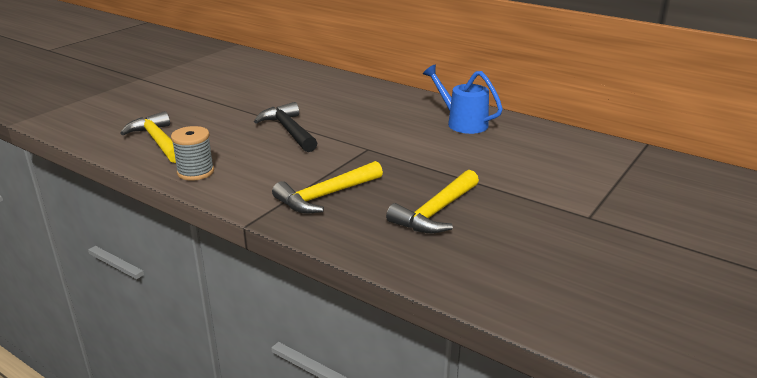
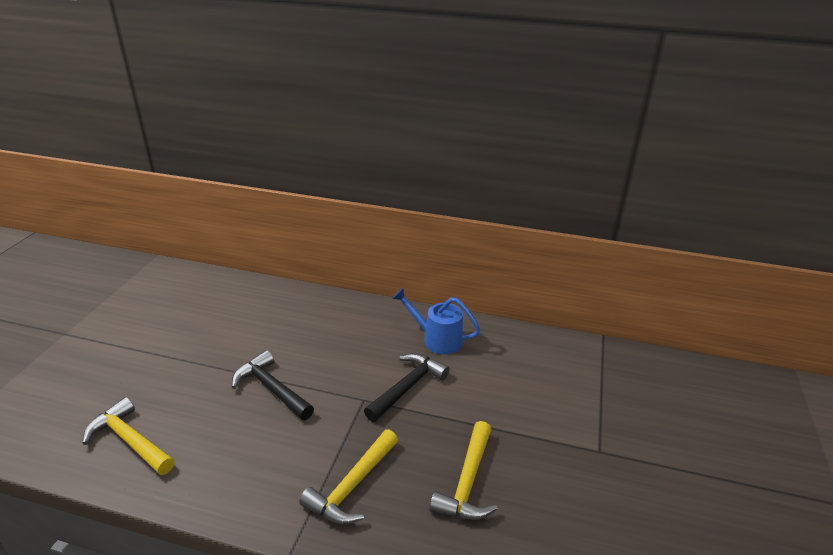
camera: 20 degrees left, 5 degrees up
grey spool [171,126,214,181] -> none
none -> black hammer [364,353,450,422]

